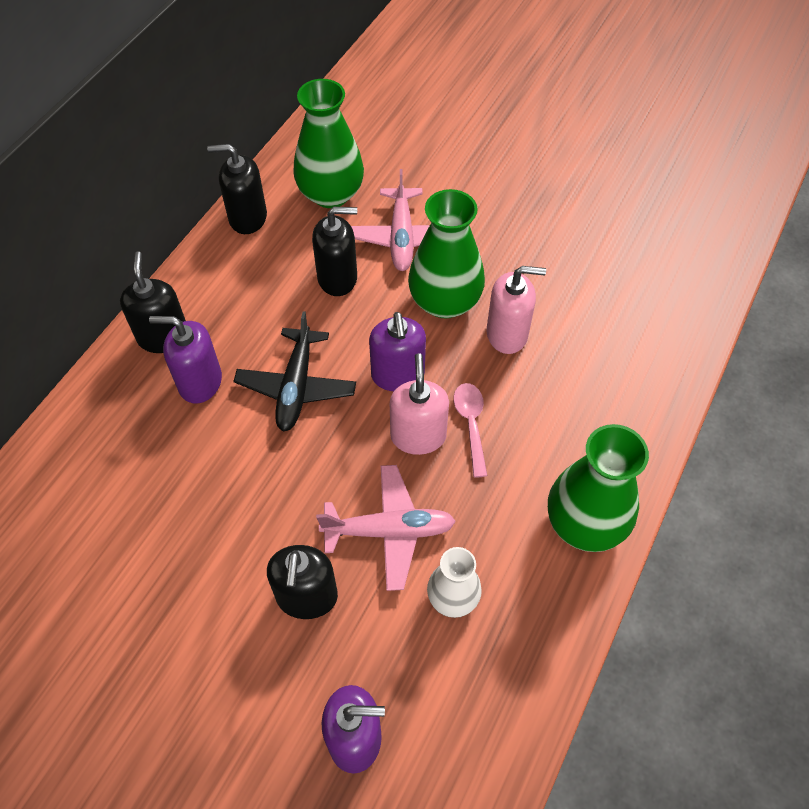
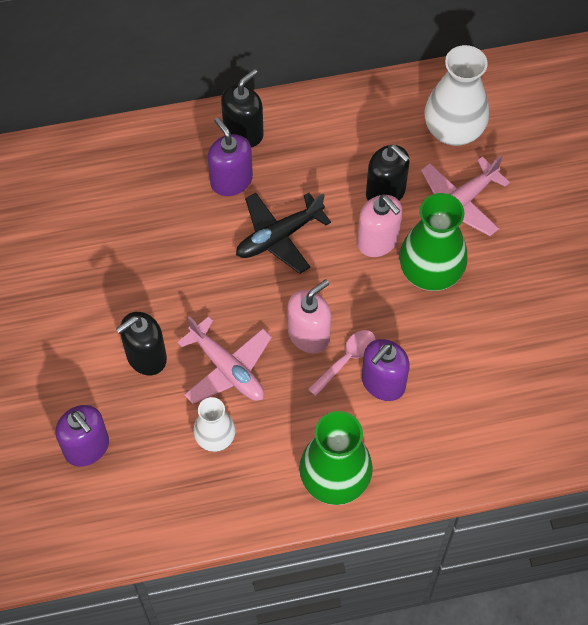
camera: 50 degrees right, 5 degrees up
black soap dispenser [207,144,267,234] -> none
green vase [293,79,364,208] -> white vase [424,45,489,146]
purple soap dispenser [369,312,426,391] -> purple soap dispenser moved to [362,339,410,401]
pink soap dispenser [487,266,546,354] -> pink soap dispenser moved to [357,195,402,257]

